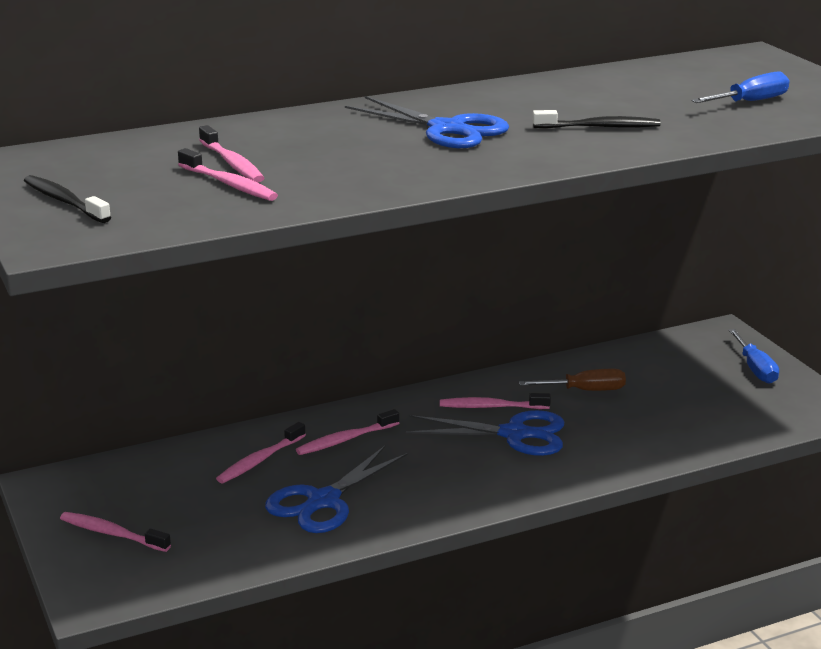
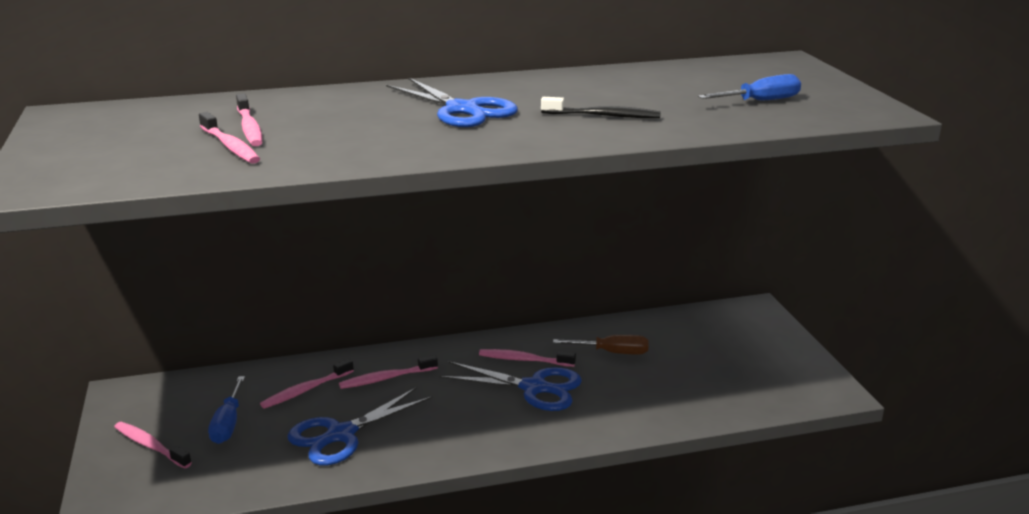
camera: 10 degrees right, 0 degrees up
black toothbrush [24,175,111,223] -> none
blue screwdriver [728,329,779,384] -> blue screwdriver moved to [208,376,245,444]

